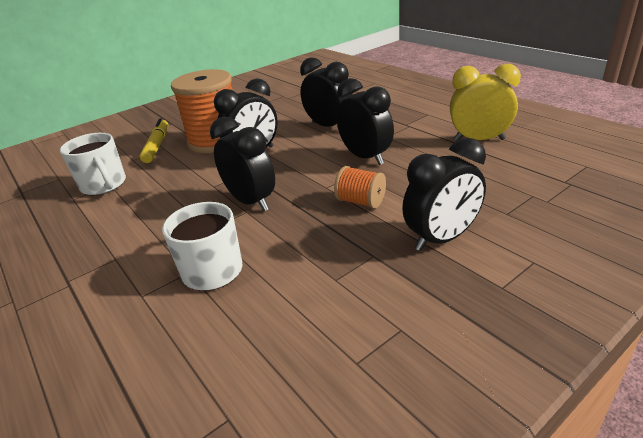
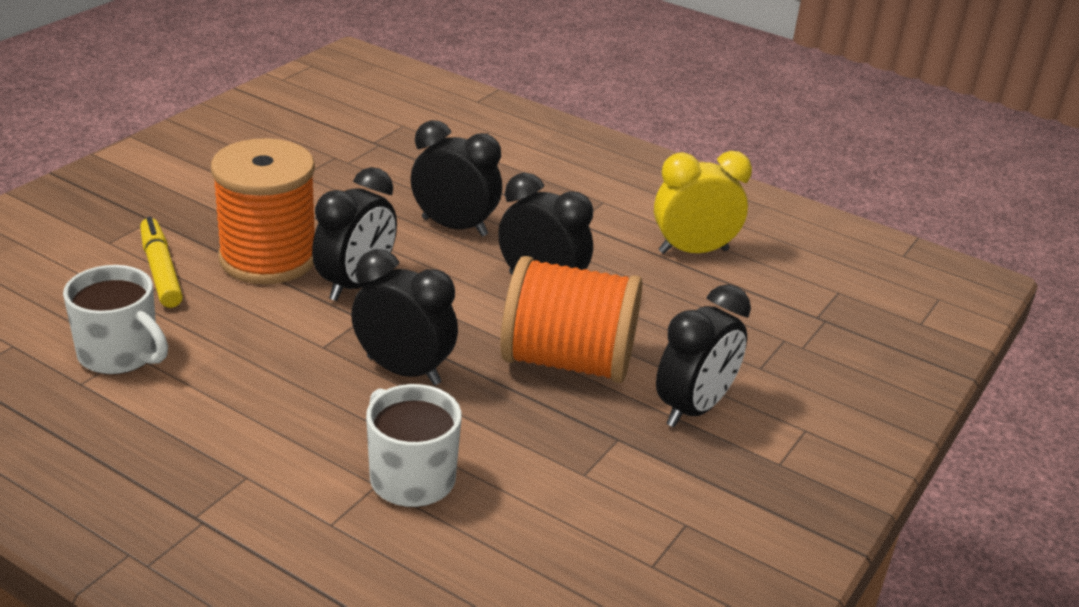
camera: 25 degrees left, 0 degrees up
orange spool [334,166,386,209] -> orange spool [500,256,643,383], size x2.09

